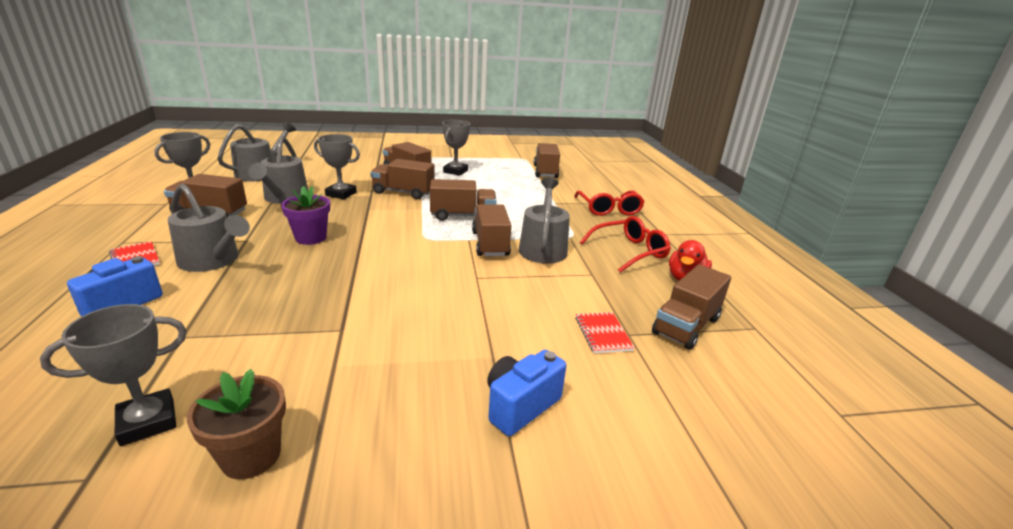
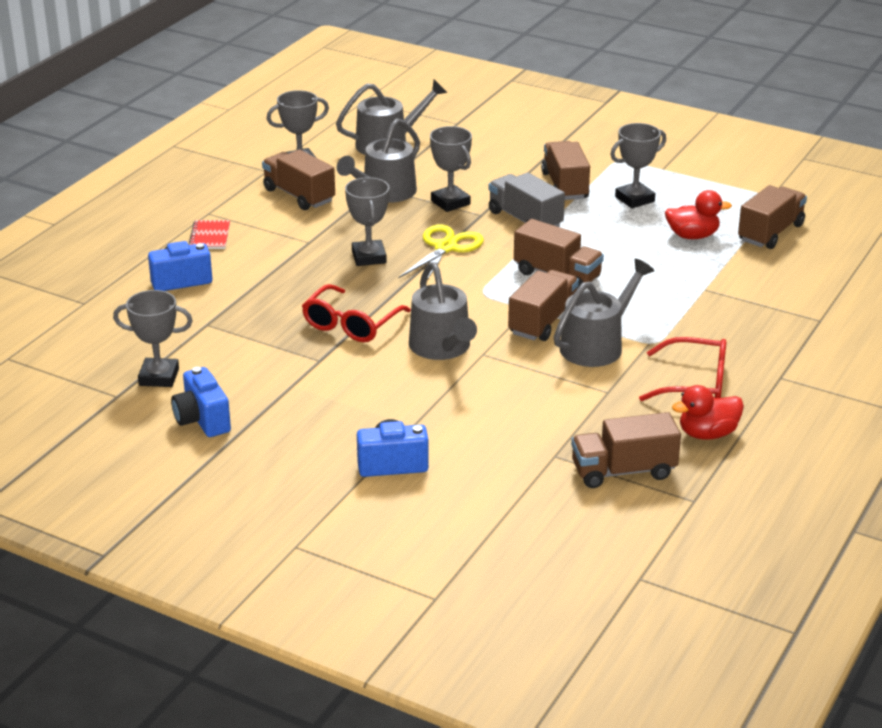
camera: 40 degrees right, 5 degrees up
grey watering can [167,184,250,272] -> grey watering can moved to [409,262,477,360]
brown flower pot [187,369,286,479] -> blue camera [171,367,231,437]
purple flower pot [281,186,330,245] -> grey trophy [345,177,390,266]
brown truck [370,159,435,199] -> grey truck [488,172,565,227]
red glasses [574,191,645,216] -> red glasses moved to [302,284,411,342]
red notebook [575,312,635,354] -> none
none -> yellow scissors [398,224,484,280]
none -> red duck [665,190,732,239]

